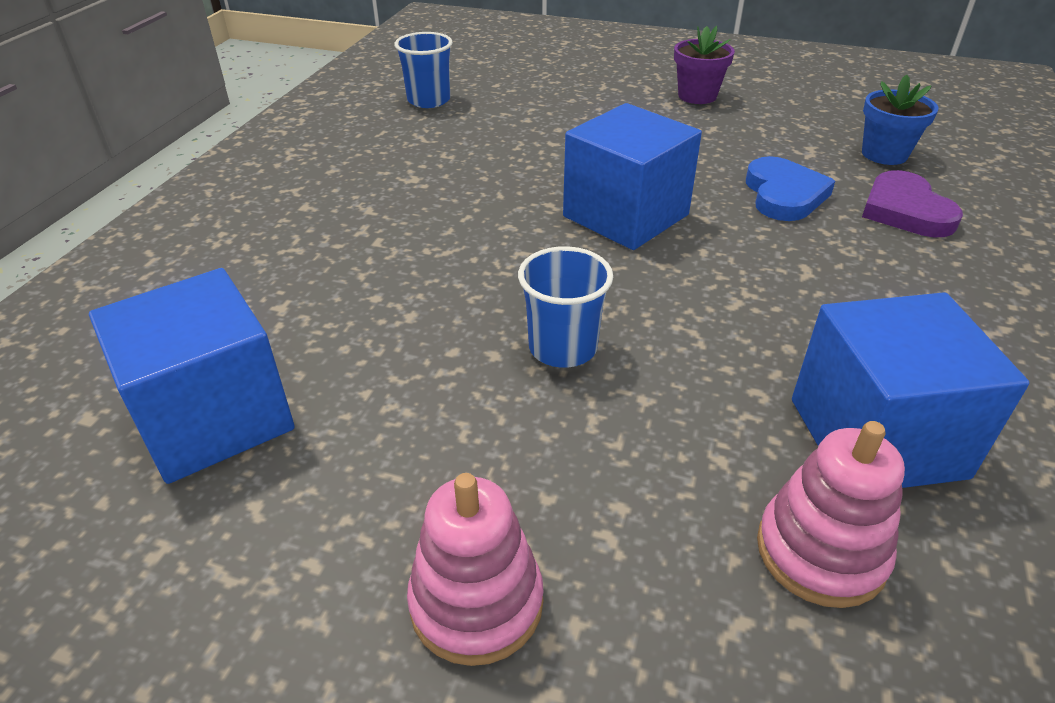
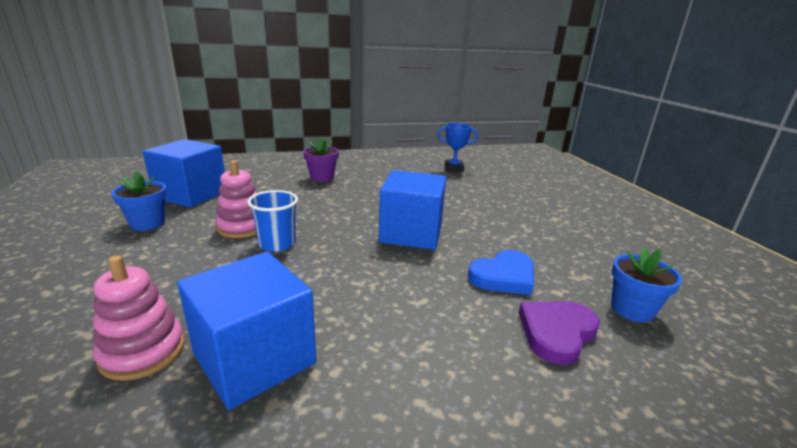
camera: 55 degrees right, 15 degrees down
blue cup [394,32,453,108] -> blue trophy [437,123,478,172]
pink stacking toy [407,473,544,666] -> pink stacking toy moved to [215,160,257,238]
purple flower pot [674,26,735,104] -> purple flower pot moved to [303,137,339,182]
none -> blue flower pot [111,171,167,231]

